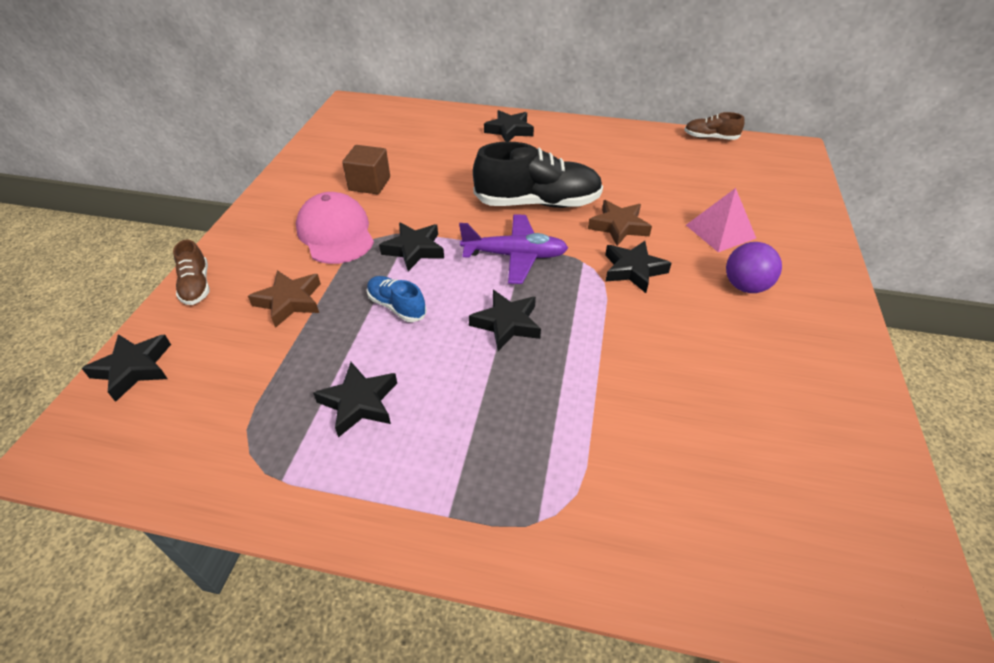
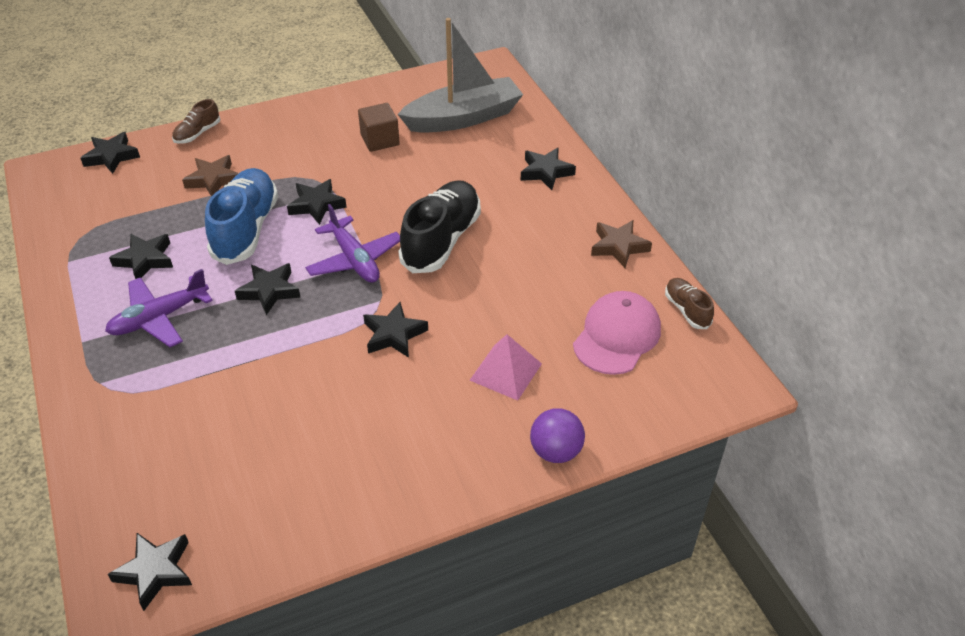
camera: 55 degrees right, 0 degrees up
pink cap [296,192,374,264] -> pink cap moved to [573,291,661,375]
blue shoe [367,276,427,322] -> blue shoe [205,168,278,265], size x2.02
black shoe [473,142,603,208] -> black shoe turned 120 degrees counterclockwise [398,180,481,273]
brown star [588,200,652,246] -> brown star moved to [591,220,652,268]
purple ball [726,242,782,293] -> purple ball moved to [530,408,585,463]
none -> purple plane [105,269,213,347]
none -> black star [108,533,192,611]
none -> grey boat [397,18,523,133]

